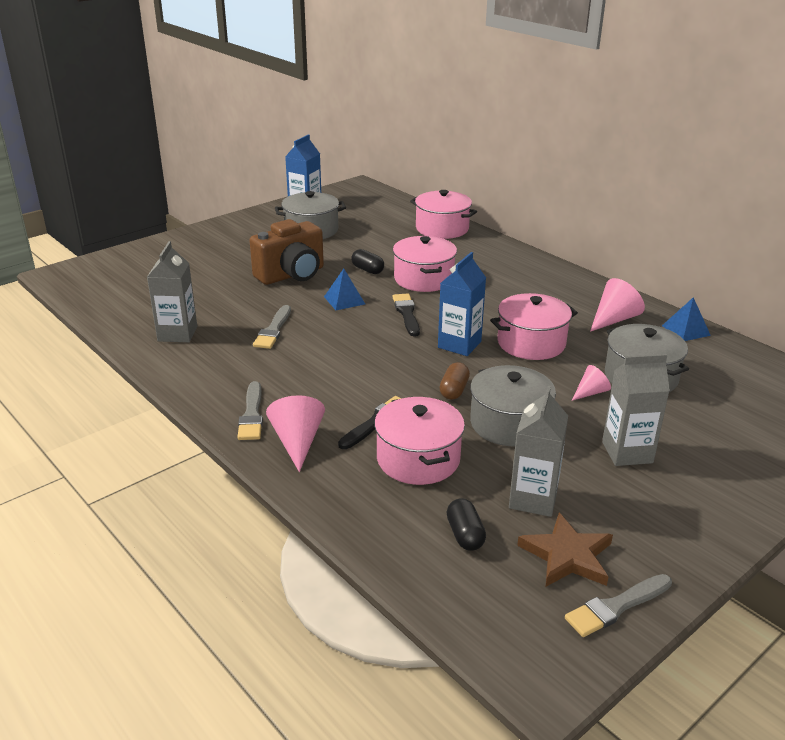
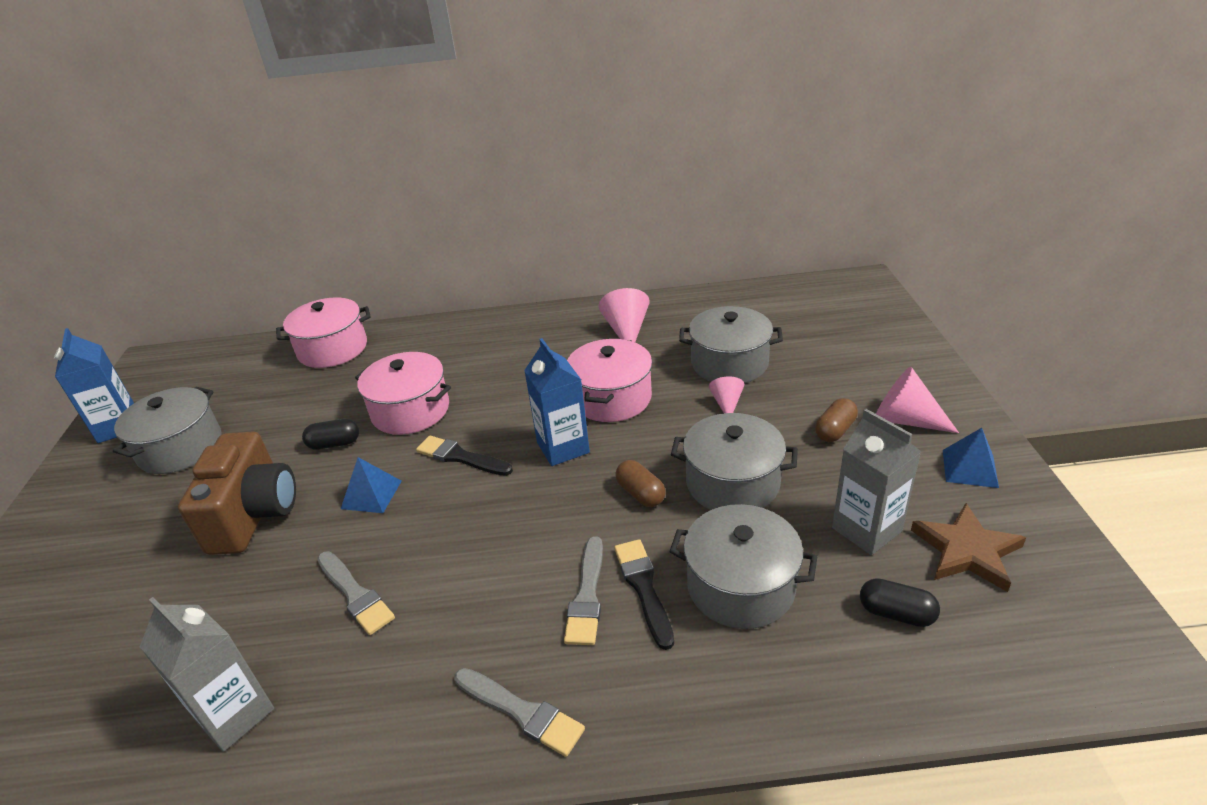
camera: 50 degrees left, 5 degrees up
pink cone [266,395,325,472] -> pink cone moved to [876,367,959,433]
pink pot [374,397,465,485] -> grey pot [669,504,817,629]
grey brush [565,574,672,637] -> grey brush moved to [564,536,603,645]
grey carton [602,354,670,466] -> brown capsule [815,398,858,442]
blue pyramid [662,297,711,341] -> blue pyramid moved to [943,428,999,488]

